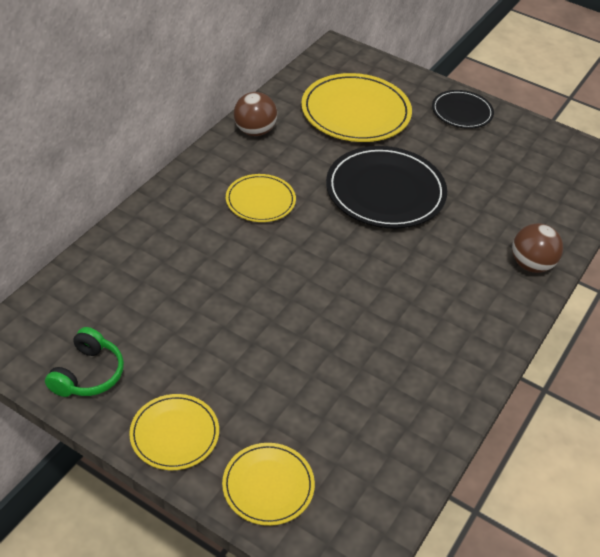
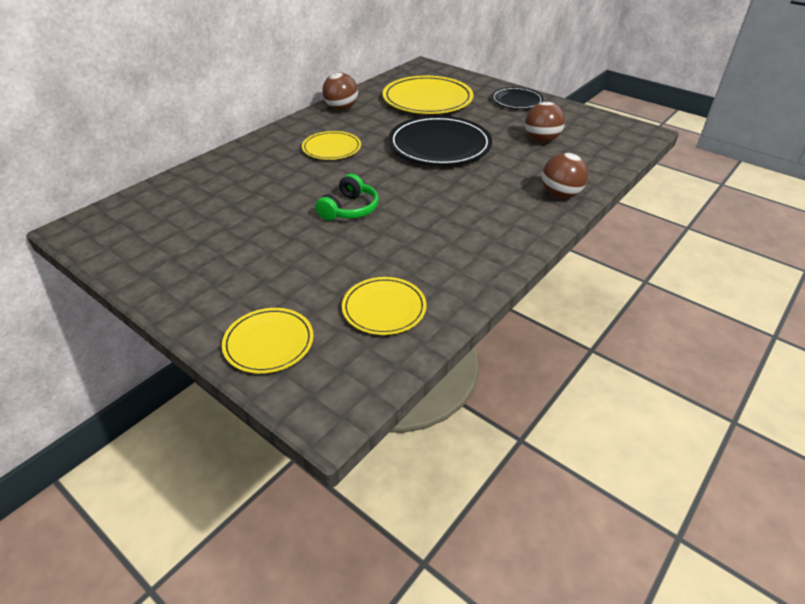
camera: 10 degrees right, 5 degrees down
green headphones [45,327,124,397] -> green headphones moved to [315,174,379,221]
yellow plate [129,394,219,470] -> yellow plate moved to [342,277,427,335]
none -> brown ball [525,102,565,142]

